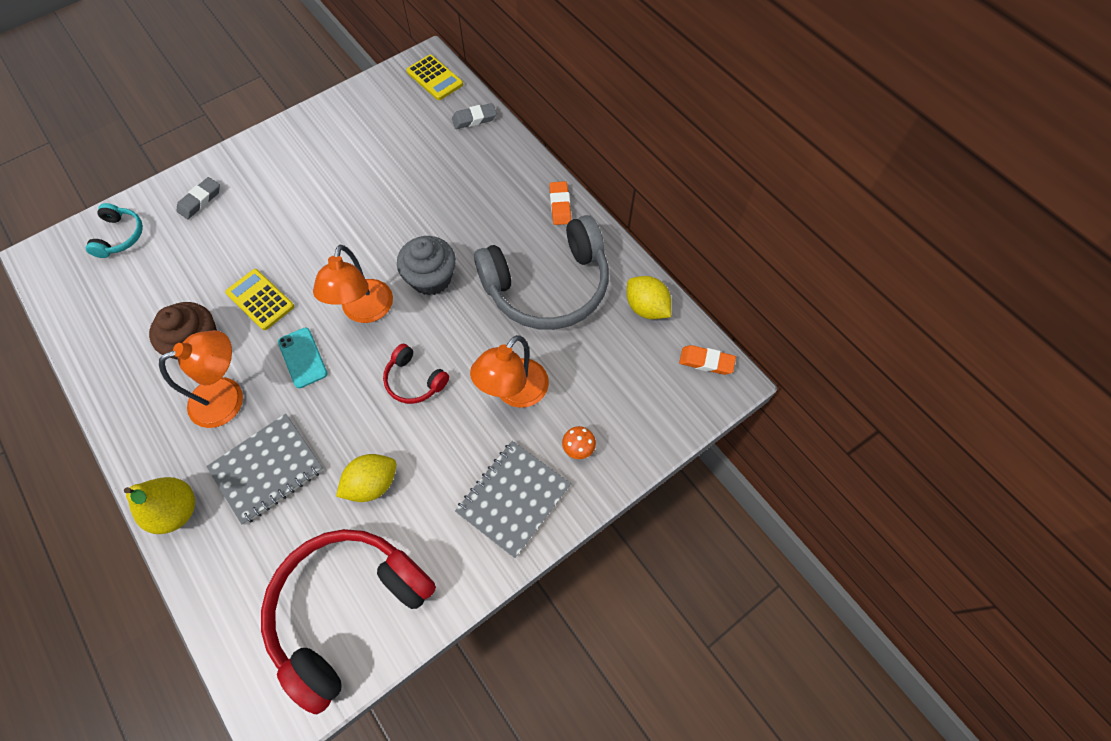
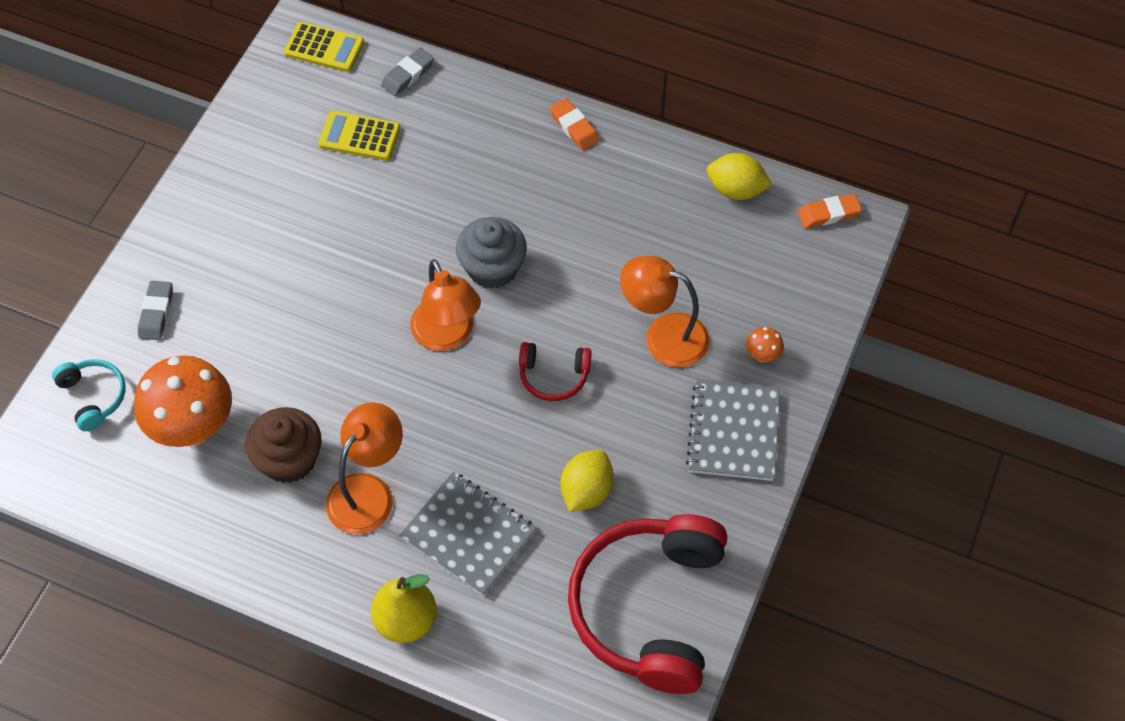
camera: 30 degrees left, 5 degrees down
grey notebook [206,414,324,525] -> grey notebook turned 75 degrees counterclockwise [399,471,536,596]
yellow calculator [225,269,294,330] -> yellow calculator moved to [318,111,400,160]
turquoise phone [278,327,327,388] -> none
orange lamp [470,335,549,408] -> orange lamp turned 105 degrees clockwise [620,256,710,368]
grey headphones [474,215,609,330] -> none
none -> orange mushroom [134,355,232,447]

